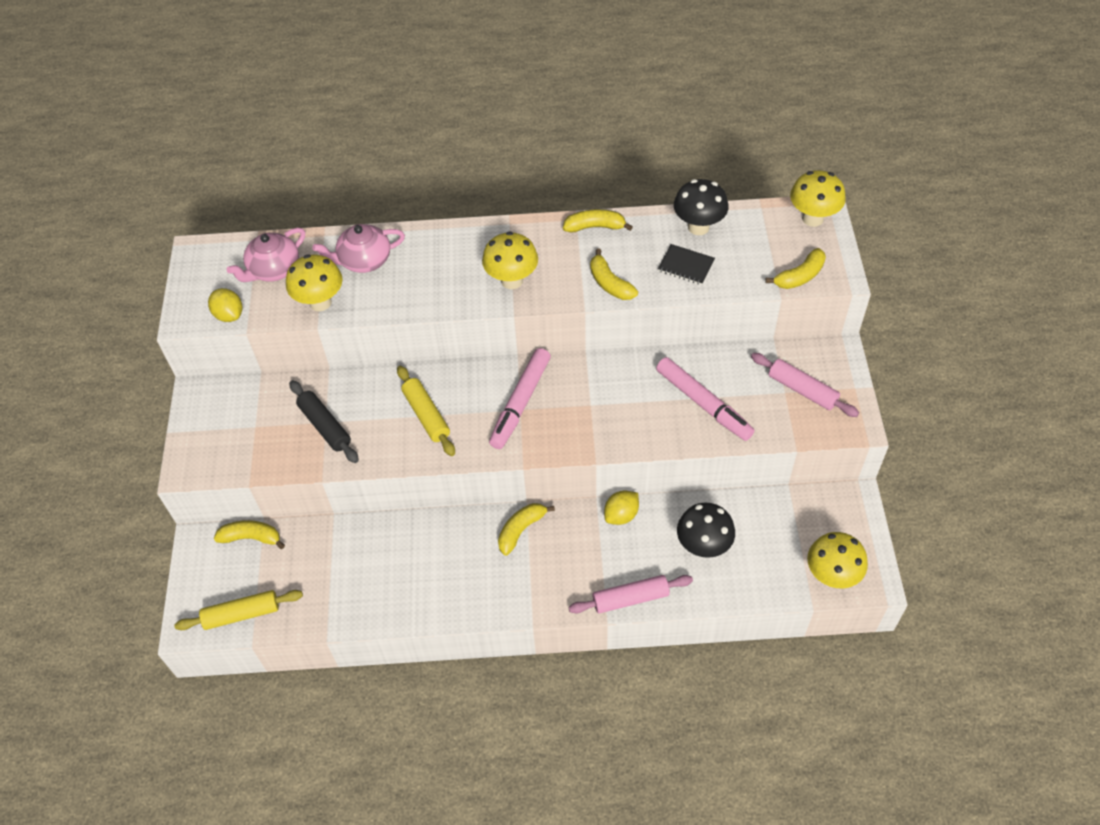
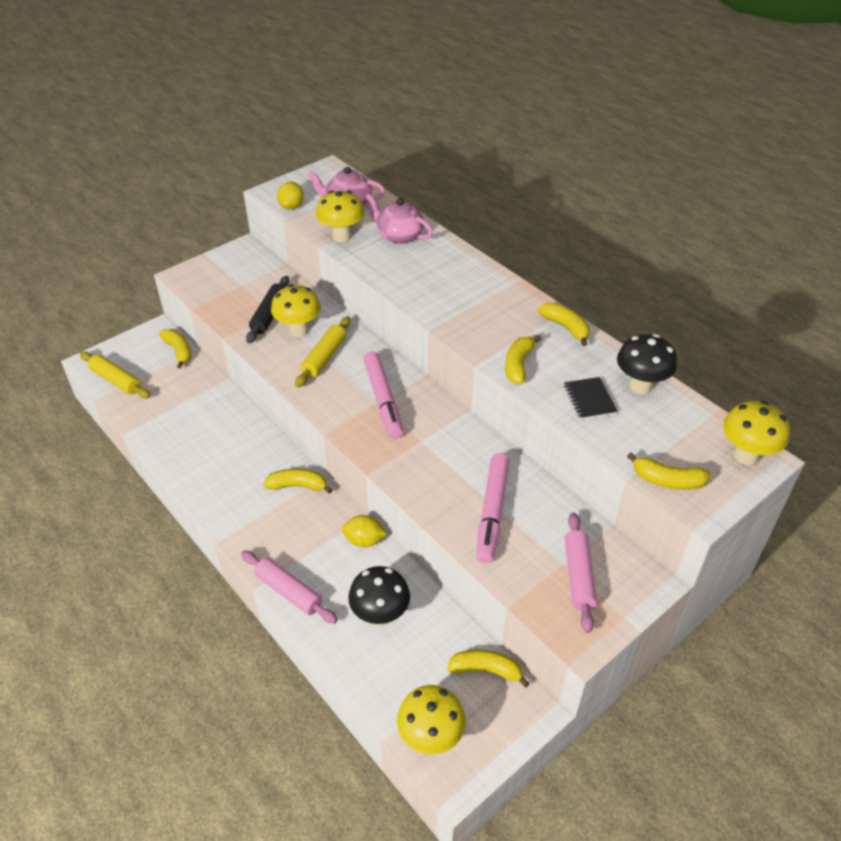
camera: 50 degrees right, 10 degrees down
yellow mushroom [482,231,538,289] -> yellow mushroom moved to [271,284,321,337]
pink marker [489,348,551,449] -> pink marker turned 90 degrees counterclockwise [363,351,403,439]
none -> yellow banana [447,649,530,688]

